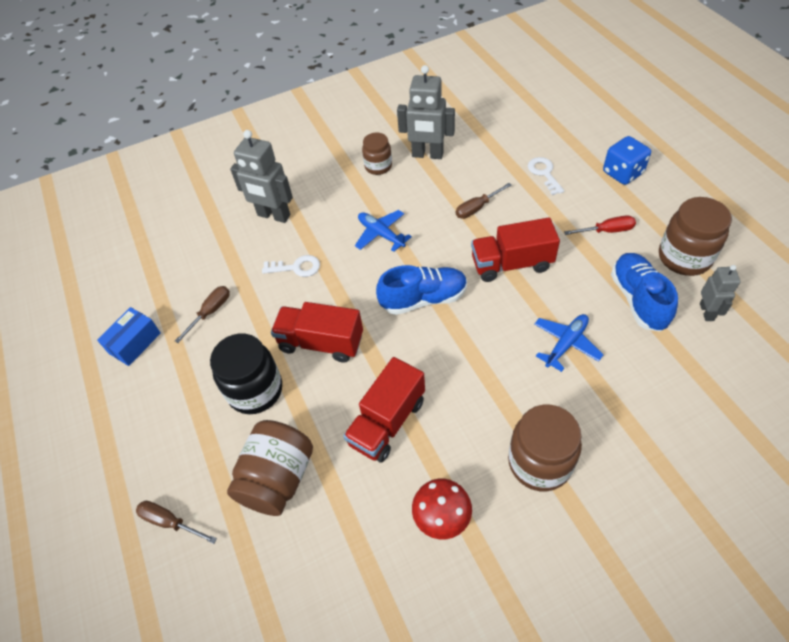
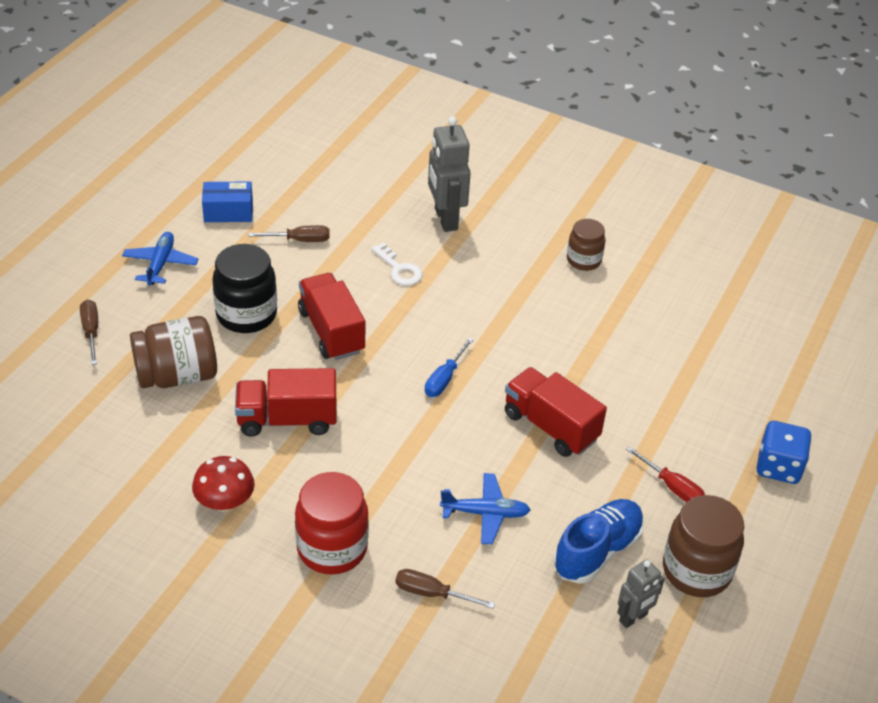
camera: 45 degrees right, 10 degrees down
blue plane [355,210,412,252] -> blue plane moved to [122,232,199,285]
blue shoe [376,265,467,315] -> blue screwdriver [425,338,474,397]
grey robot [397,65,455,159] -> none
brown screwdriver [456,183,512,219] -> brown screwdriver moved to [395,569,495,609]
brown jar [508,405,582,491] -> red jar [295,472,369,575]
white key [528,157,564,195] -> none

